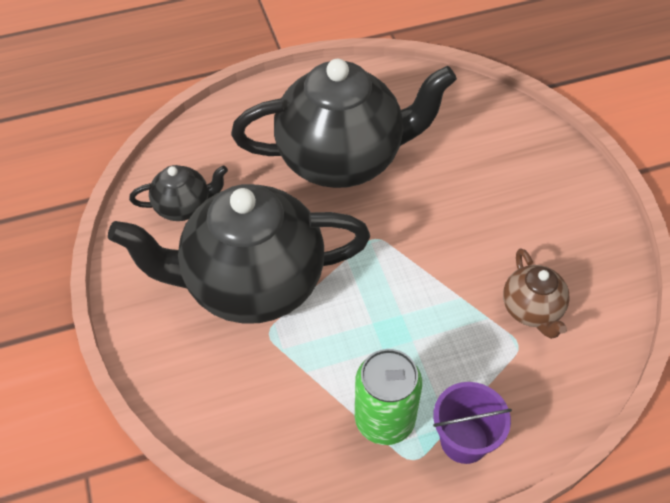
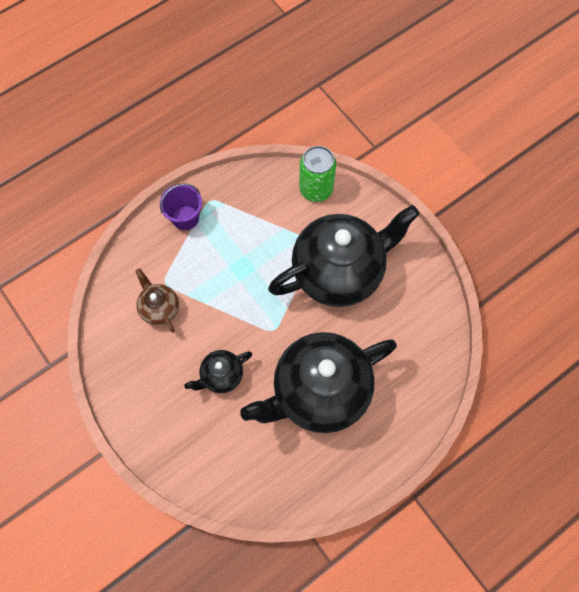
camera: 160 degrees right, 15 degrees up
black teapot [129,165,228,221] -> black teapot moved to [184,350,252,393]
green can [355,349,422,445] -> green can moved to [299,146,336,202]

